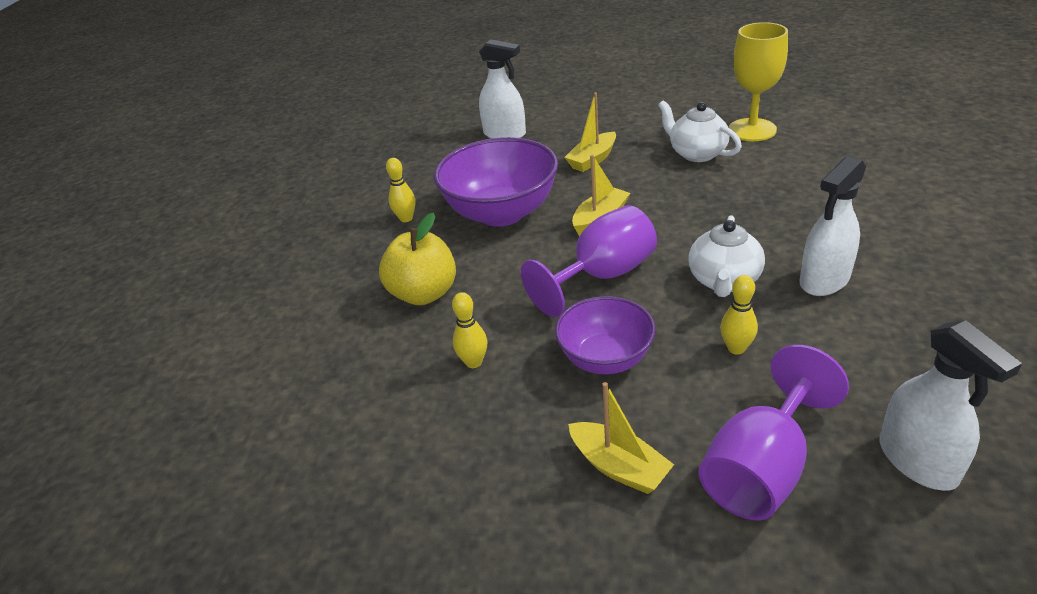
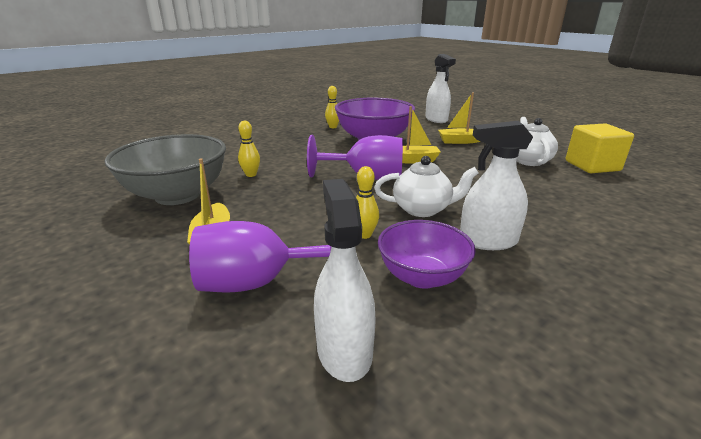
camera: 40 degrees right, 10 degrees down
yellow apple [379,213,456,305] -> none
purple bowl [555,296,655,374] -> purple bowl moved to [378,220,476,289]
white teapot [689,215,765,297] -> white teapot turned 150 degrees counterclockwise [374,156,478,217]
yellow goblet [728,22,788,141] -> yellow cube [566,123,634,173]
white spray bottle [880,320,1022,491] -> white spray bottle turned 150 degrees clockwise [314,179,375,382]
none -> grey bowl [104,134,226,205]

